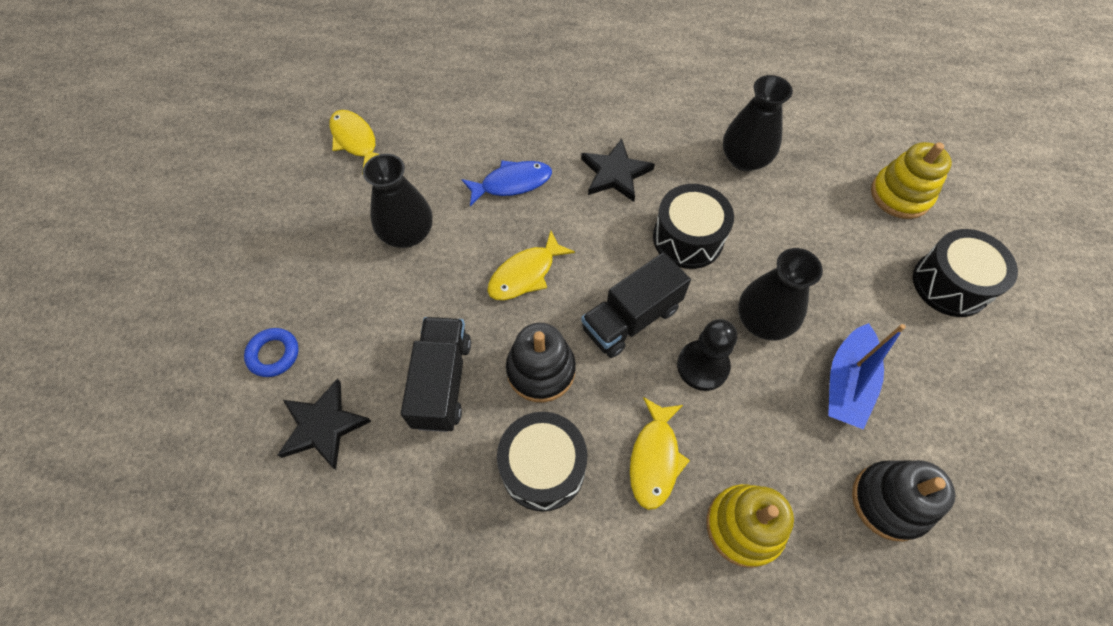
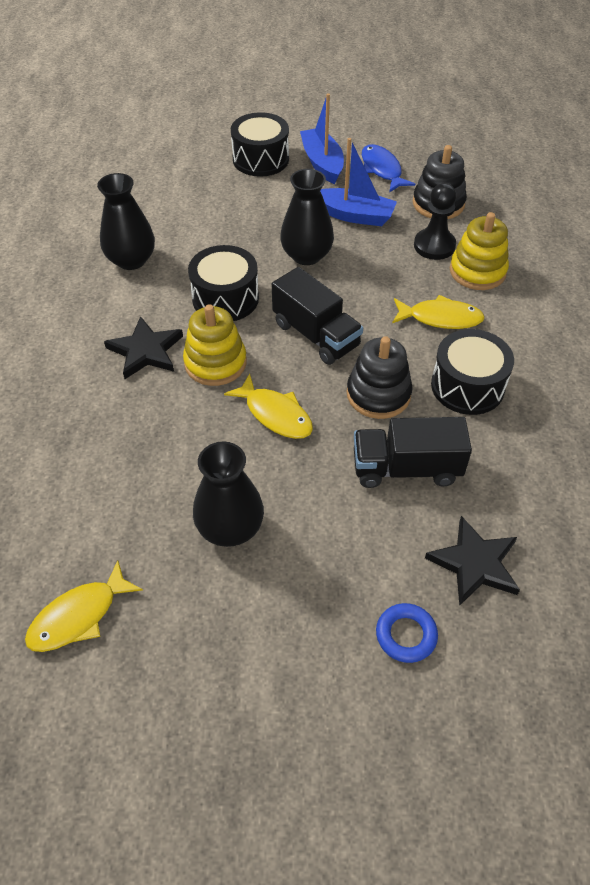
camera: 95 degrees left, 10 degrees down
blue fish [461,160,552,206] -> blue fish moved to [362,144,415,193]
black pawn [677,319,737,391] -> black pawn moved to [414,183,457,260]
yellow stacking toy [871,142,952,219] -> yellow stacking toy moved to [183,304,247,386]
none -> blue boat [300,93,344,184]

